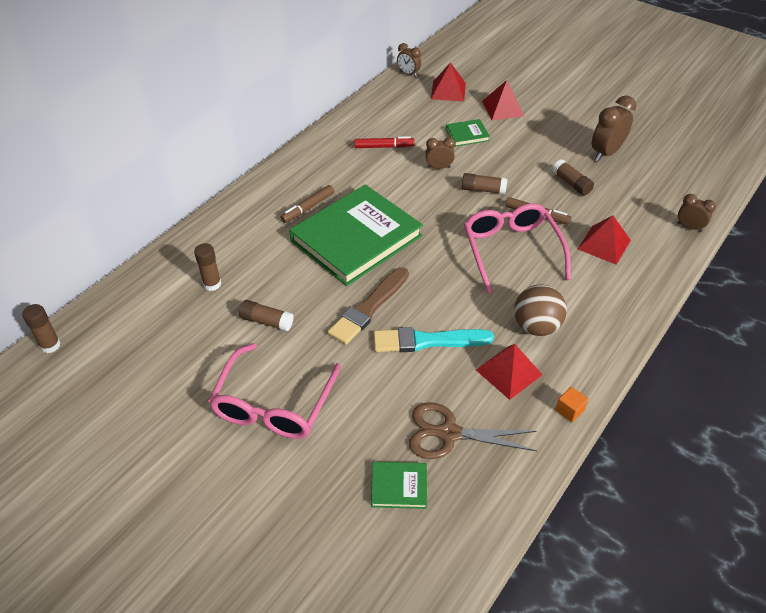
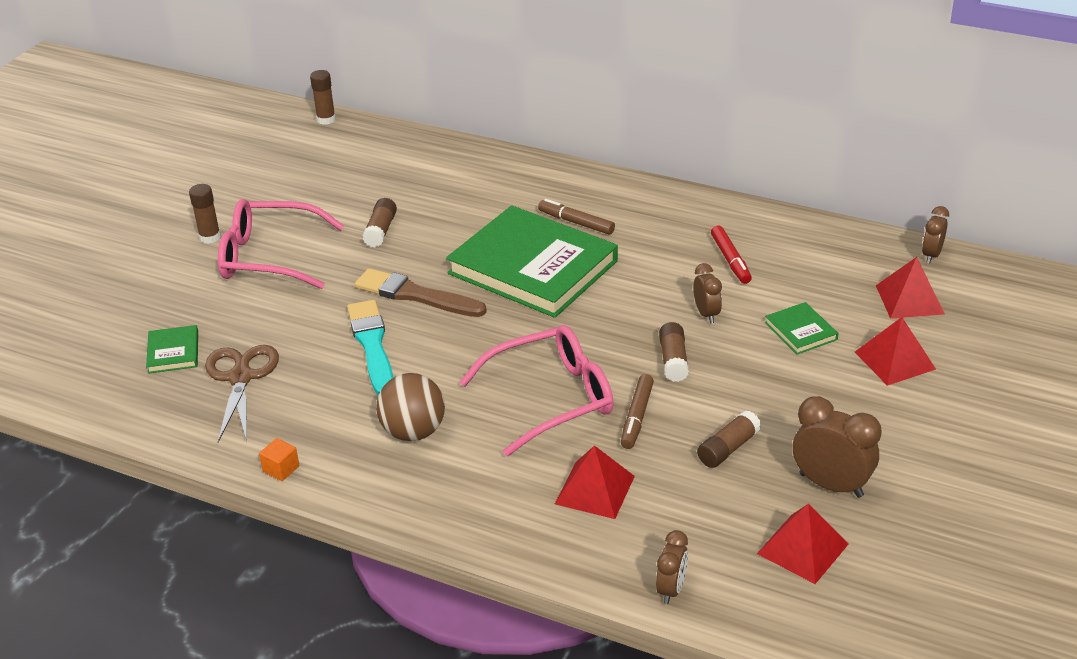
camera: 80 degrees right, 10 degrees down
brown glue stick [194,243,221,291] -> brown glue stick moved to [189,184,221,244]
red pyramid [476,344,543,400] -> red pyramid moved to [757,504,849,584]

